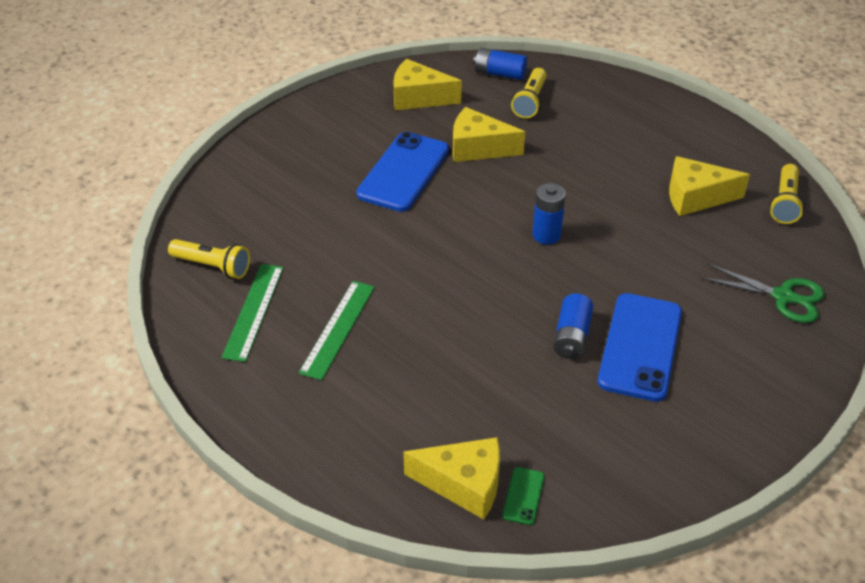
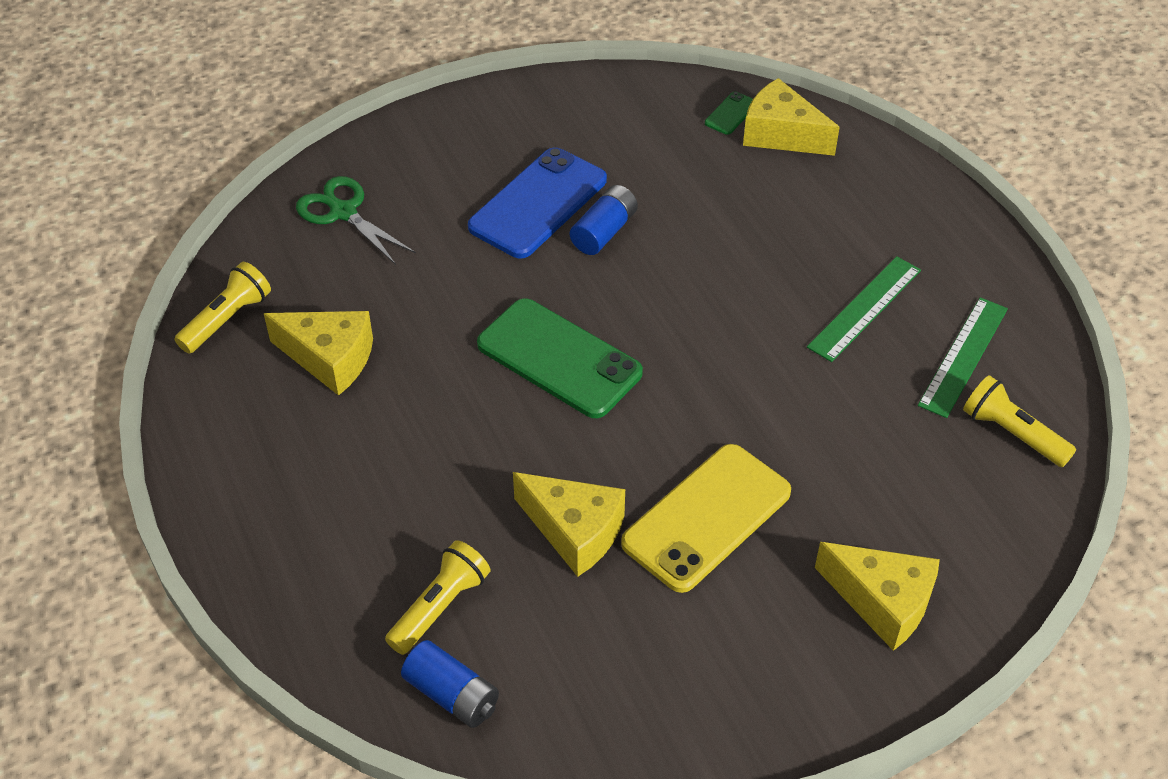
camera: 160 degrees left, 5 degrees up
blue phone [356,132,449,212] -> yellow phone [621,444,791,593]
yellow cheese [393,59,462,110] -> yellow cheese moved to [815,542,940,651]
blue battery [533,183,566,245] -> green phone [477,298,643,418]

